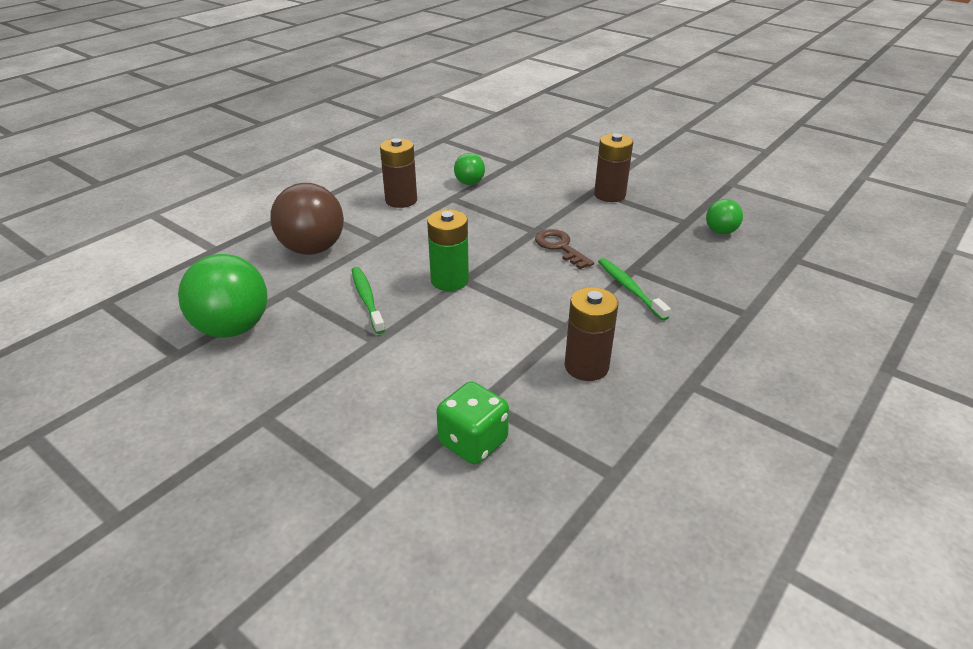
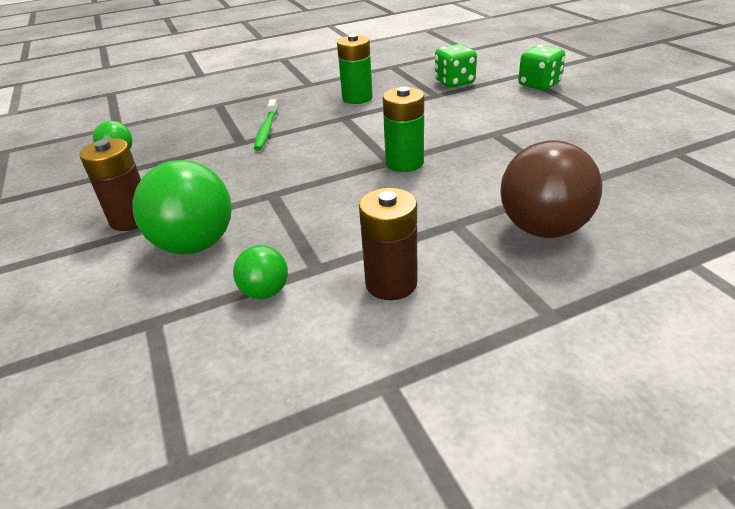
camera: 150 degrees left, 0 degrees up
green ball [178,254,267,338] -> green ball moved to [132,160,232,254]
green toothbrush [352,267,385,334] -> none
brown key [535,229,594,269] -> none
brown battery [565,287,618,381] -> green battery [337,34,373,104]
none -> green dice [518,45,565,90]

